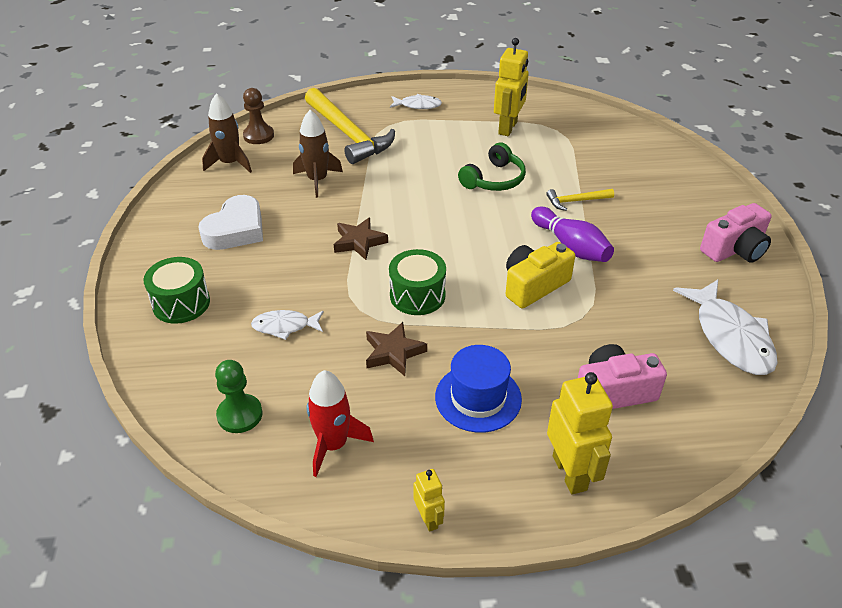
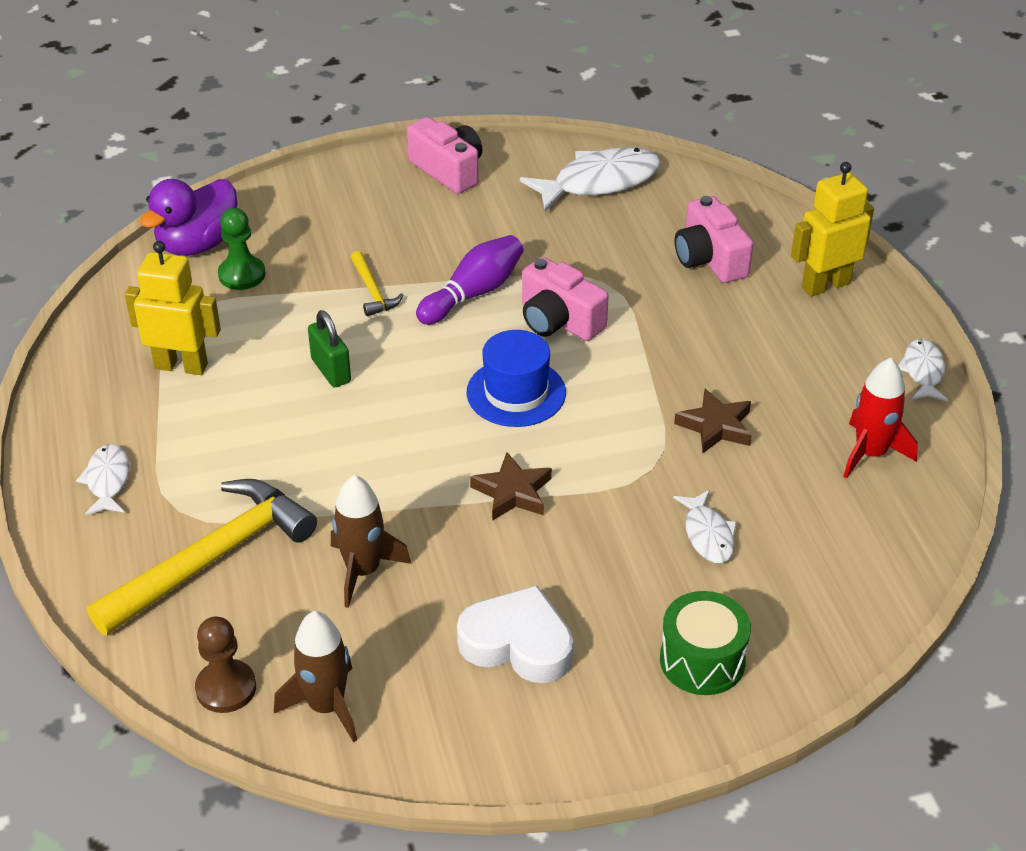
camera: 100 degrees left, 0 degrees up
green pawn [215,360,263,433] -> green pawn moved to [218,208,265,290]
green drum [389,249,446,315] -> none
yellow robot [413,469,445,532] -> white fish [898,339,948,402]
blue hat [435,345,522,433] -> blue hat moved to [466,330,566,427]
green headphones [458,143,526,191] -> green padlock [308,310,351,387]
yellow camera [505,242,575,309] -> pink camera [522,257,609,341]
none -> purple duck [140,179,238,256]

